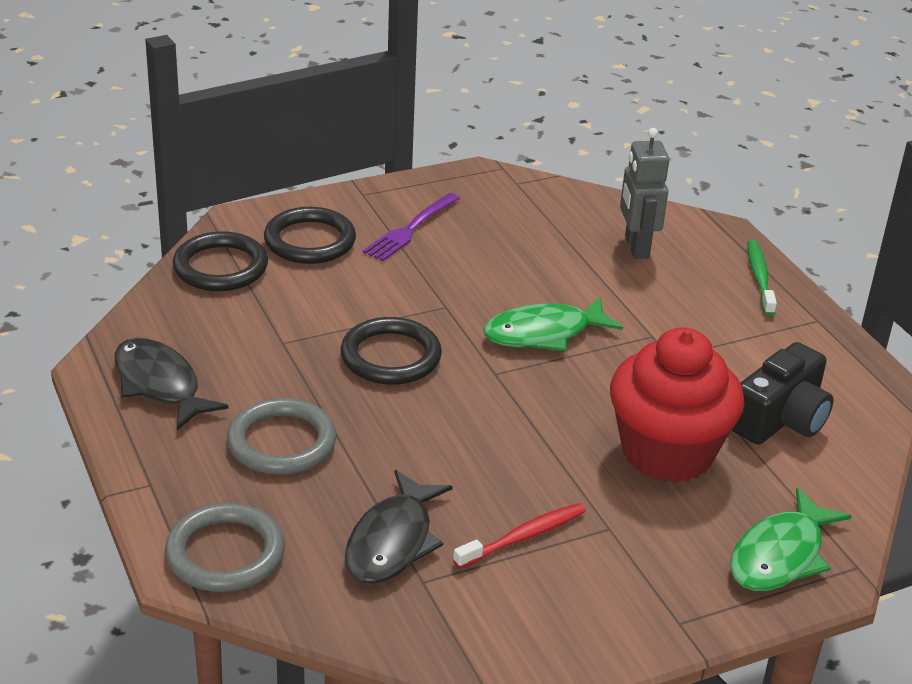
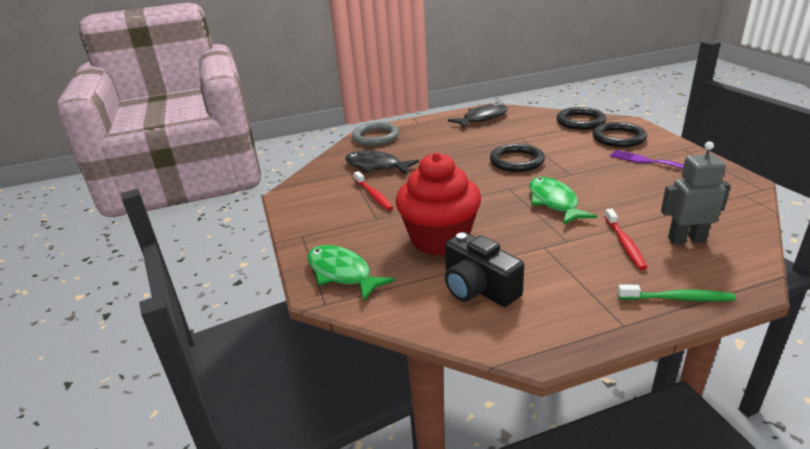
camera: 100 degrees right, 5 degrees down
grey ring [227,398,336,475] -> none
none -> red toothbrush [605,209,648,270]

